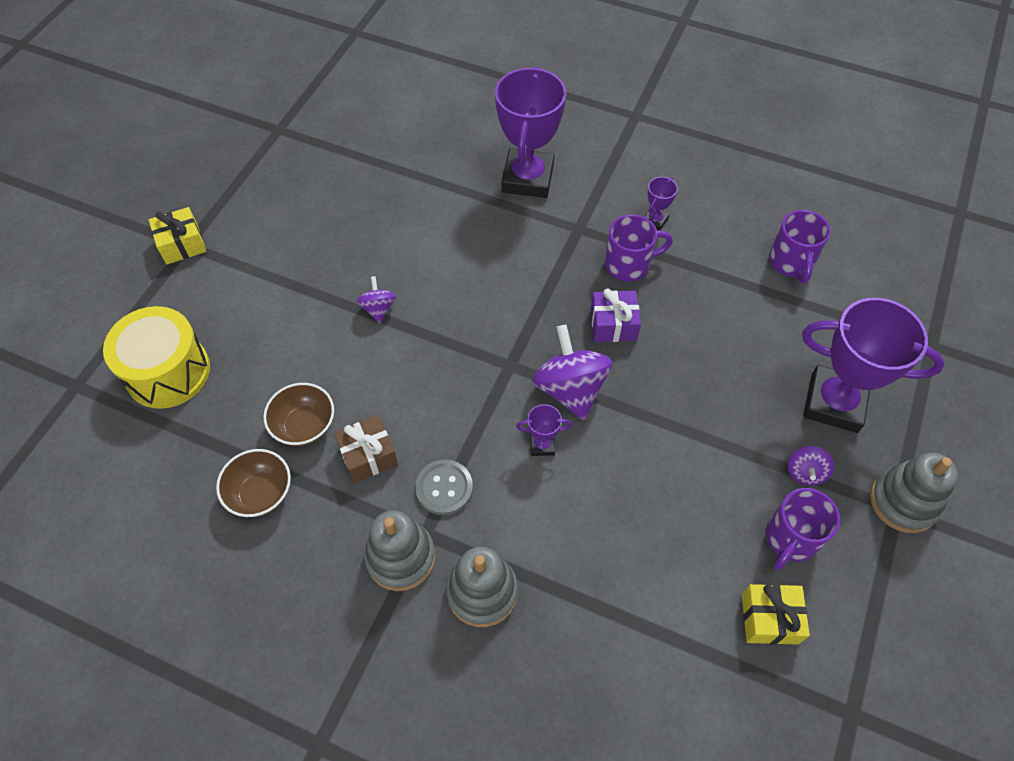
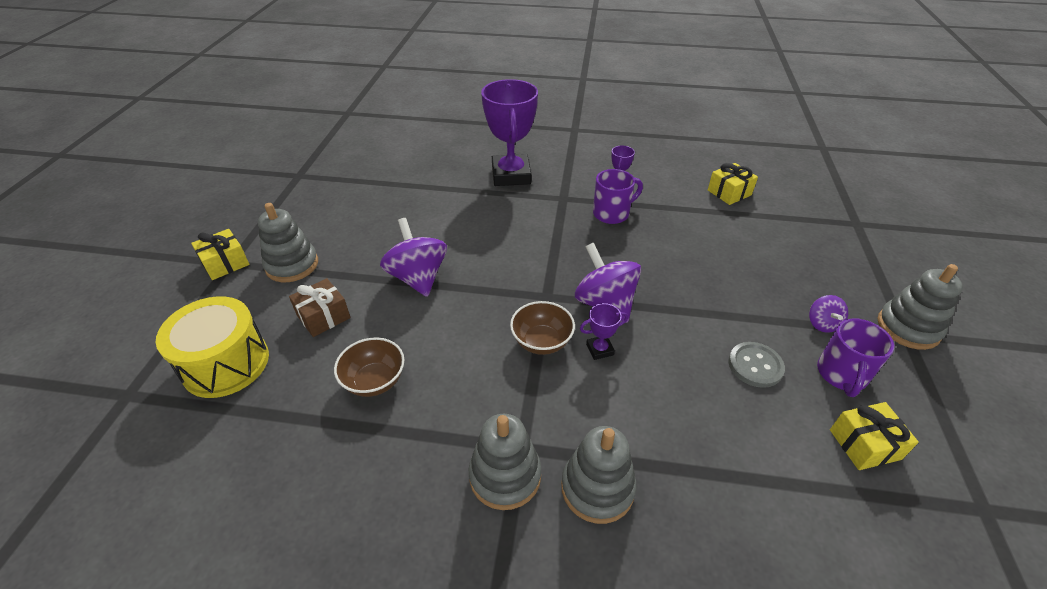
camera: 15 degrees left, 15 degrees down
brown bowl [216,449,291,517] -> brown bowl moved to [510,301,575,355]
brown gift [334,415,398,483] -> brown gift moved to [289,278,351,337]
purple spinning top [357,276,396,323] -> purple spinning top [380,218,447,297], size x1.94
grey button [415,459,473,515] -> grey button moved to [728,342,785,388]
purple gift [591,289,641,342] -> none
purple mug [769,210,831,283] -> yellow gift [708,163,758,205]
purple trophy [802,298,945,433] -> none
none -> grey stacking toy [258,203,318,282]

